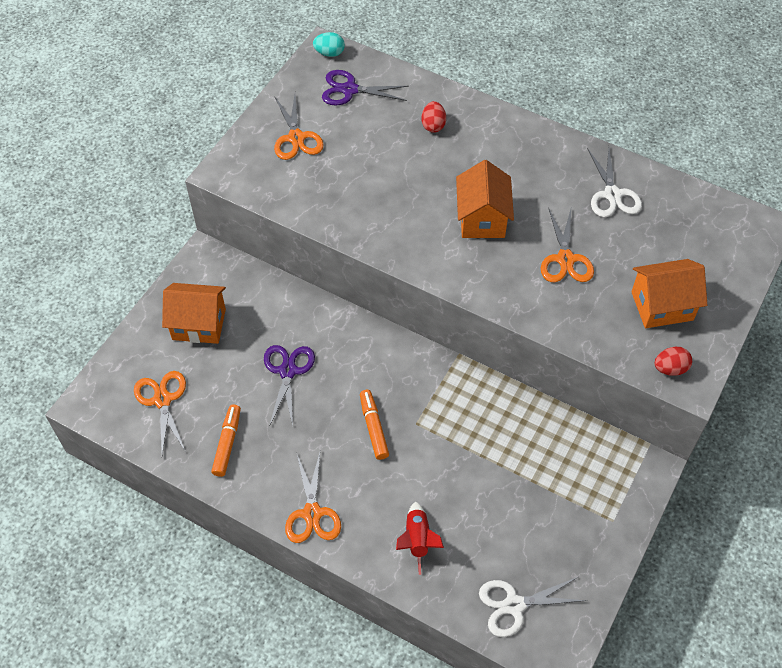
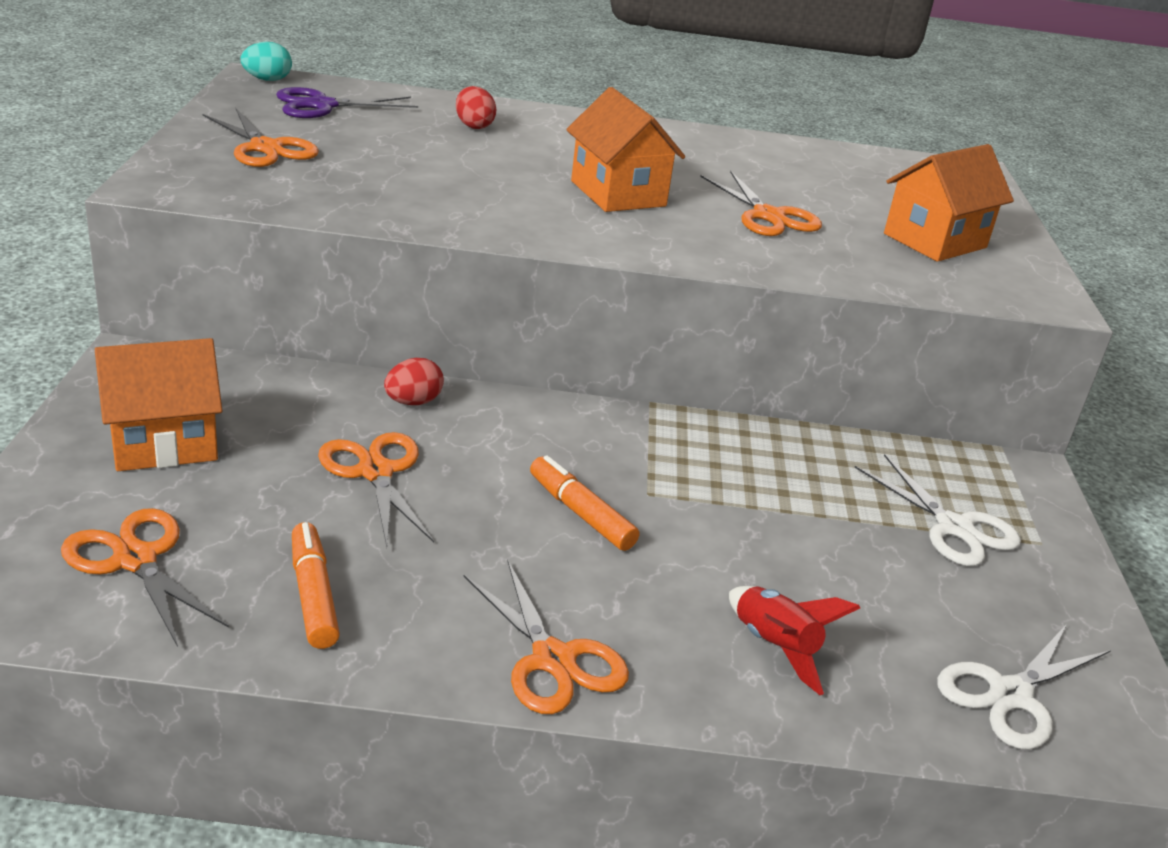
camera: 30 degrees left, 25 degrees down
purple scissors [264,345,315,426] -> orange scissors [318,432,434,547]
white scissors [587,148,642,217] -> white scissors moved to [855,454,1021,566]
red egg [654,347,692,376] -> red egg moved to [384,358,444,405]

